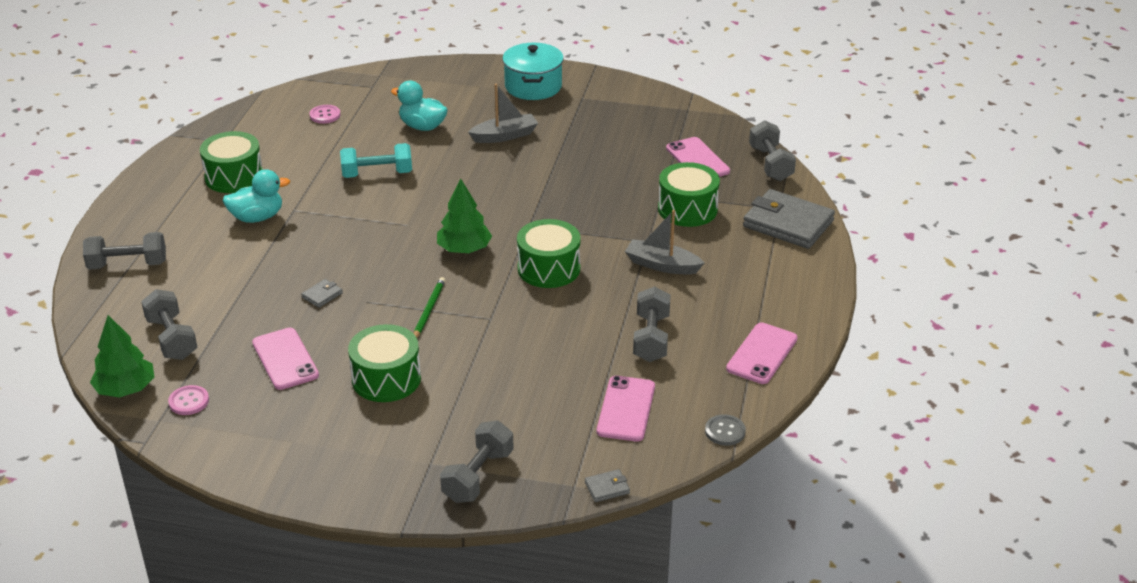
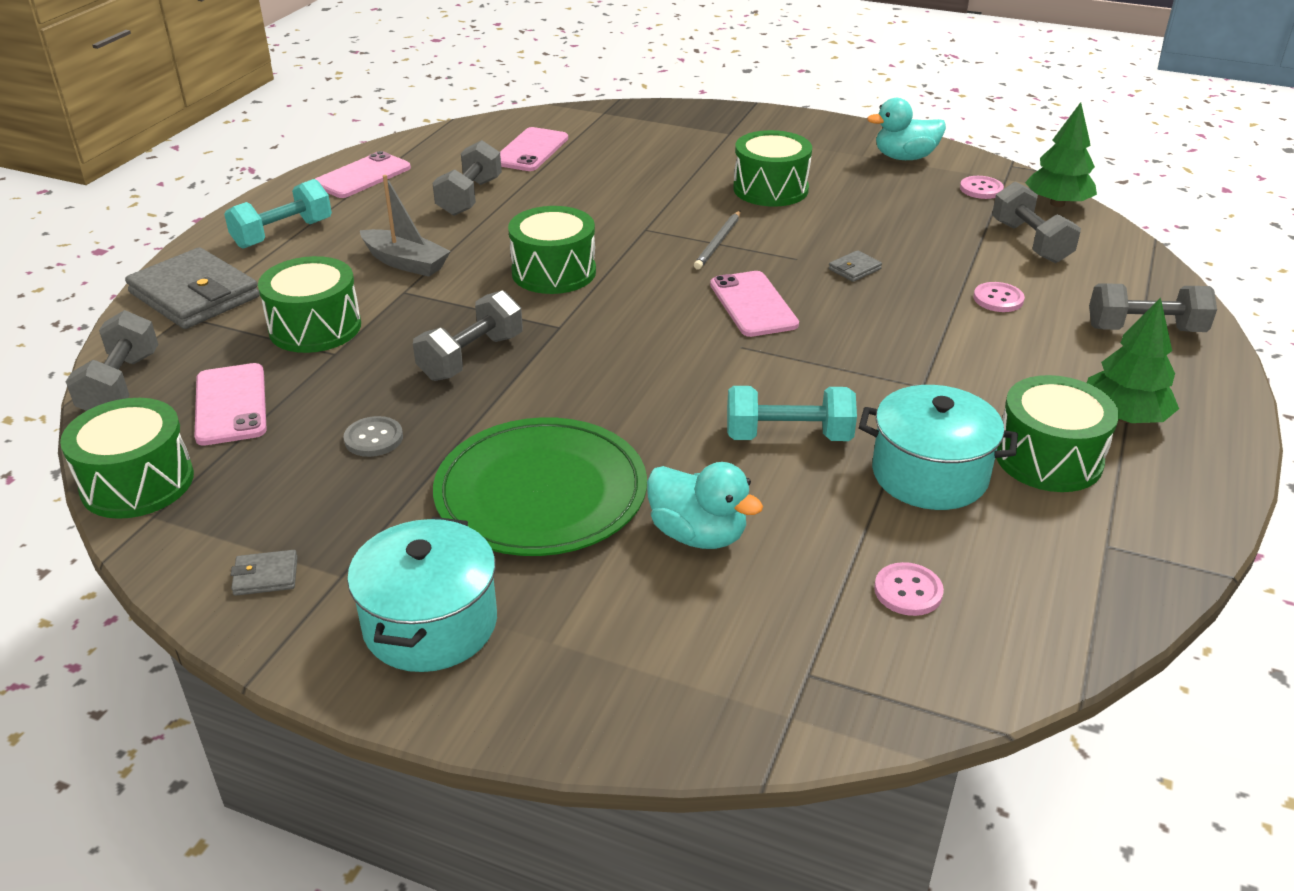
camera: 170 degrees left, 0 degrees up
turquoise duck [222,169,290,223] -> turquoise duck moved to [867,98,946,160]
pink phone [252,328,319,390] -> pink phone moved to [710,271,799,337]
green pencil [413,277,446,337] -> grey pencil [694,210,741,270]
green tree [437,179,492,253] -> green tree moved to [1087,297,1179,423]
grey dumbbell [440,421,514,503] -> grey dumbbell moved to [413,290,523,381]
grey boat [468,84,538,143] -> green plate [433,417,647,556]
grey wallet [585,469,630,502] -> grey wallet moved to [231,550,298,596]
grey button [705,414,746,446] -> grey button moved to [344,416,403,457]
none -> green drum [60,398,194,519]
none -> turquoise dumbbell [224,179,332,249]
none -> turquoise pot [859,385,1018,510]
none -> pink button [973,282,1025,312]

